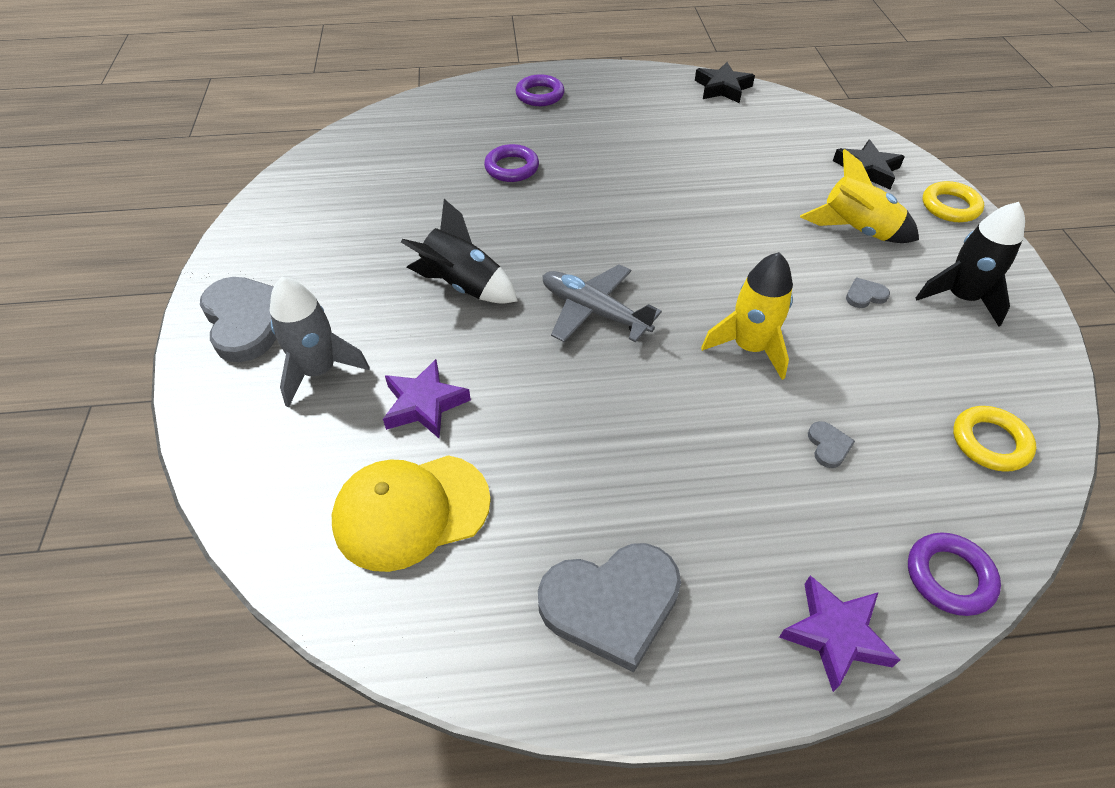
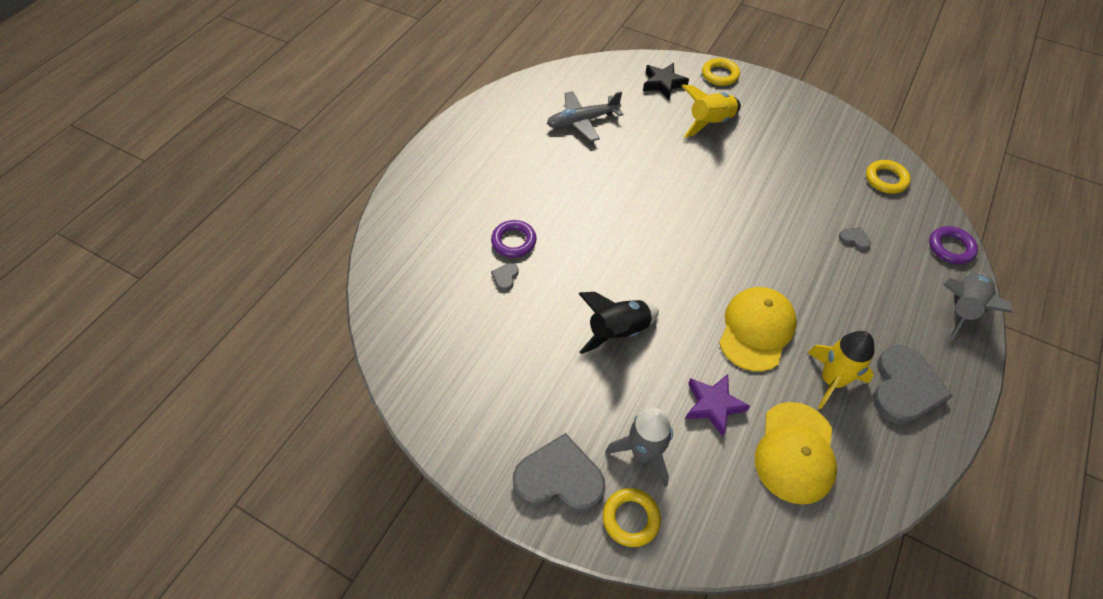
camera: 55 degrees left, 5 degrees up
purple ring [516,74,565,106] -> none
grey plane [543,264,662,343] -> grey plane moved to [547,91,624,142]
black star [695,62,755,103] -> none
yellow rocket [701,252,793,380] -> yellow rocket moved to [808,331,874,410]
purple star [779,575,900,692] -> grey rocket [943,273,1012,341]
grey heart [846,277,890,308] -> grey heart moved to [491,263,519,291]
black rocket [916,202,1025,326] -> none
none -> yellow ring [603,488,661,547]
none -> yellow cap [719,287,797,372]

